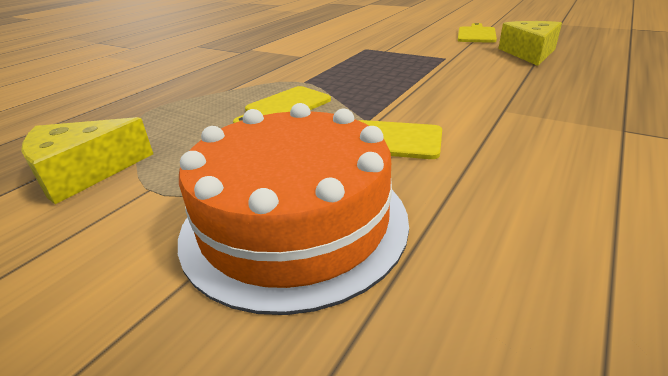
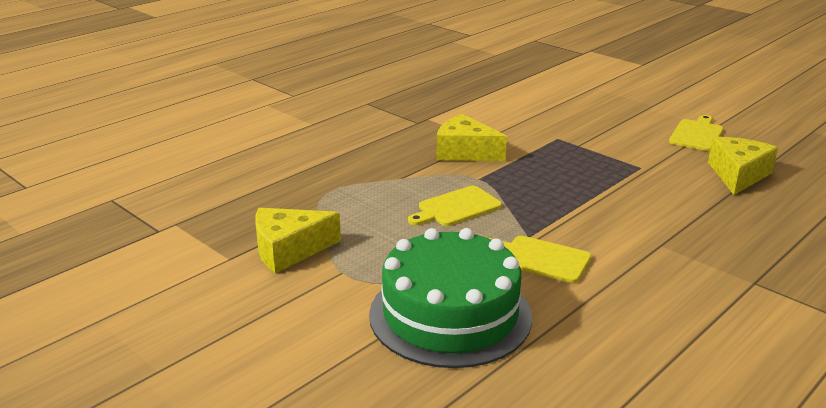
camera: 10 degrees right, 5 degrees down
orange cake [178,103,409,315] -> green cake [369,228,532,368]
none -> yellow cheese [436,114,507,161]

